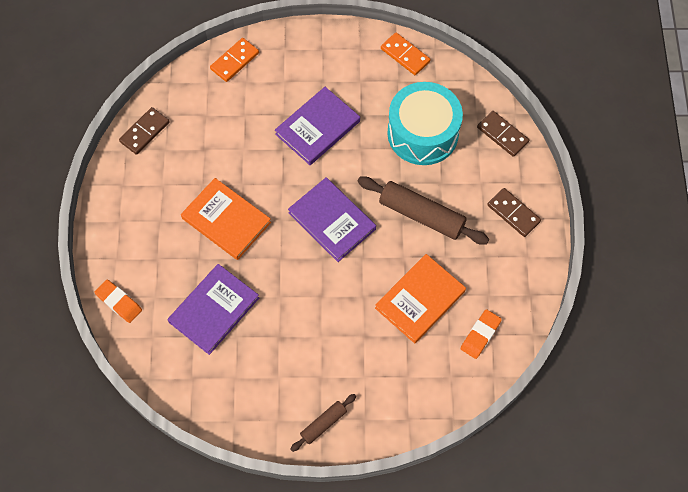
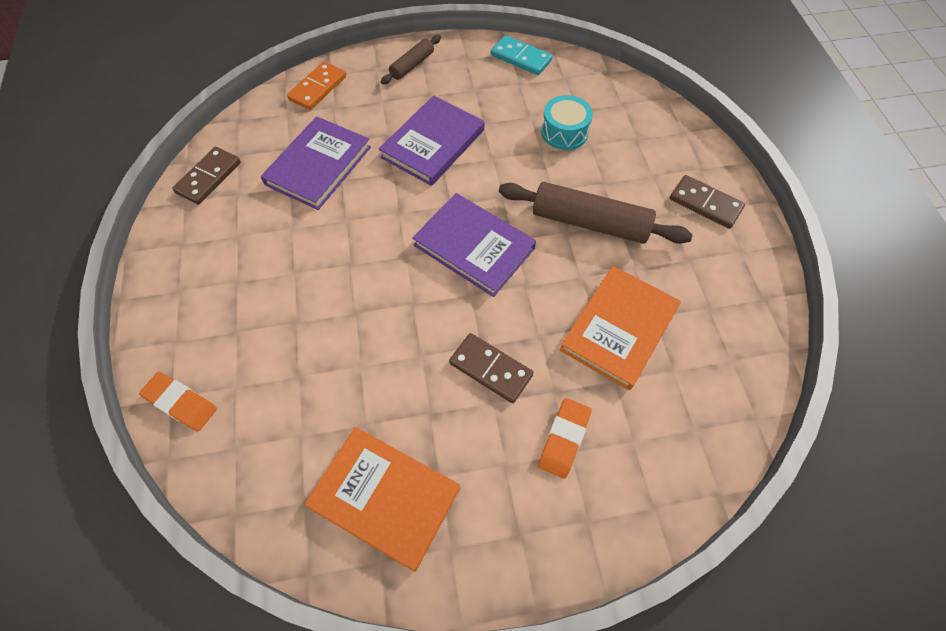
camera: 10 degrees left, 5 degrees down
purple book [167,264,259,355] -> purple book moved to [261,116,371,210]
orange book [181,178,271,260] -> orange book moved to [305,427,460,571]
brown rolling pin [290,394,356,452] -> brown rolling pin moved to [381,35,441,84]
orange domino [381,33,430,75] -> turquoise domino [491,35,553,75]
turquoise drum [387,82,463,165] -> turquoise drum [541,95,593,150], size x0.52
orange eraser [461,309,502,359] -> orange eraser moved to [538,398,592,479]
brown domino [477,111,529,157] -> brown domino moved to [449,333,533,403]

